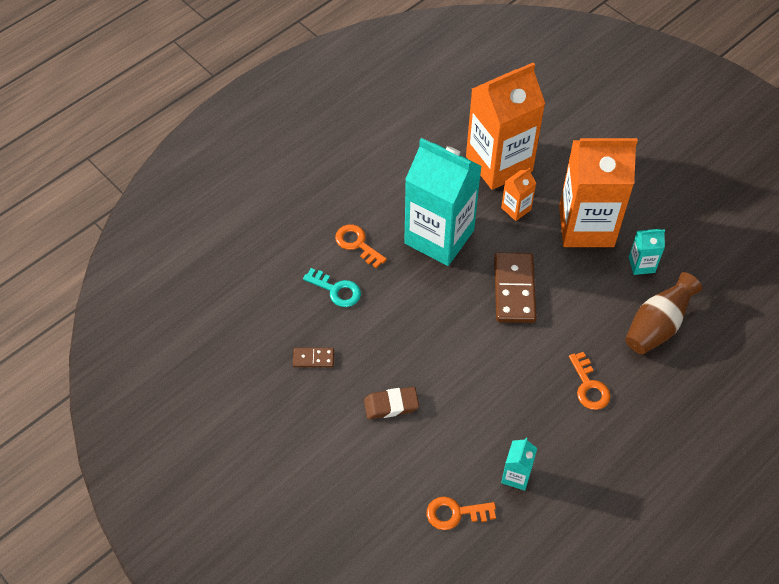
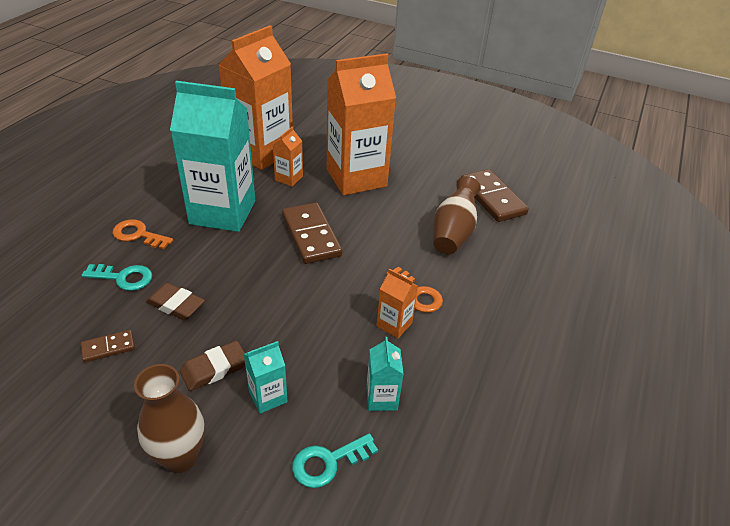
camera: 25 degrees left, 15 degrees down
orange key [427,497,496,530] -> turquoise key [292,433,378,488]
turquoise carton [629,229,665,275] -> turquoise carton moved to [244,341,287,414]
none -> brown vase [134,364,205,473]
none -> brown eraser [146,283,205,320]
none -> orange carton [377,269,418,338]
none -> brown domino [461,169,529,222]

